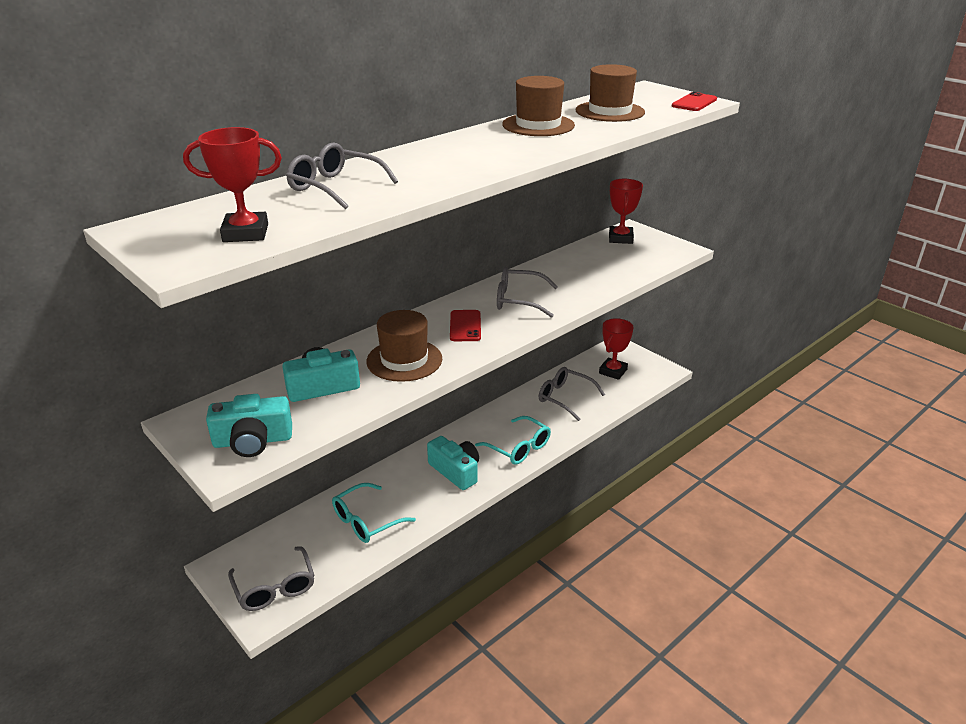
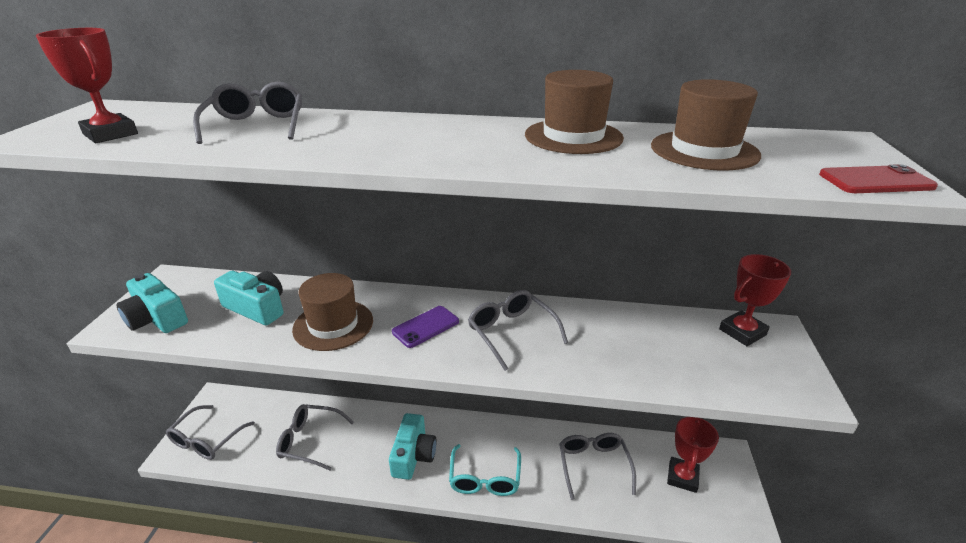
camera: 50 degrees right, 0 degrees up
turquoise glasses [332,483,416,543] -> grey glasses [276,404,354,470]
red phone [450,310,481,341] -> purple phone [392,306,459,348]
red trophy [599,318,634,380] -> red trophy turned 60 degrees counterclockwise [667,417,719,493]

